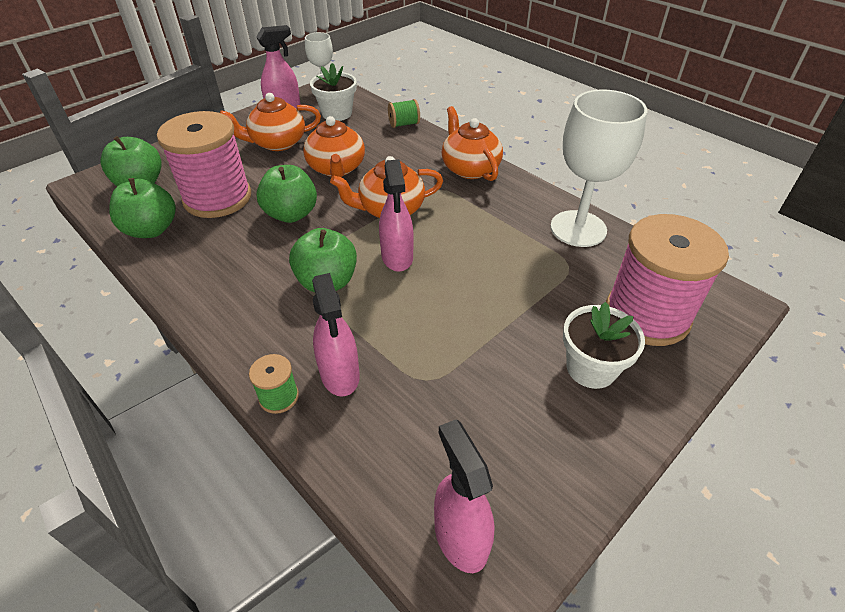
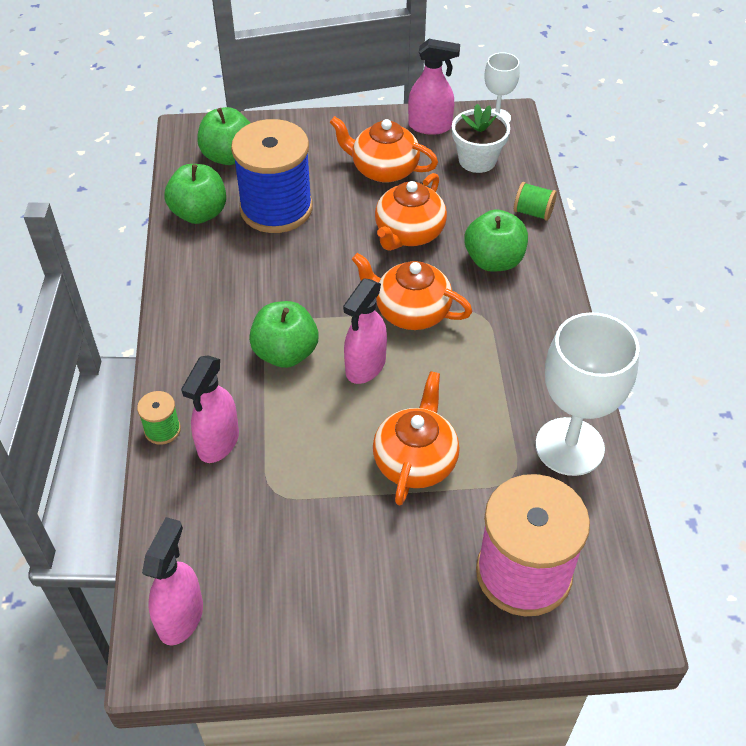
camera: 40 degrees right, 5 degrees up
pink spool [157,111,251,218] -> blue spool [231,119,313,233]
green apple [256,165,317,223] -> green apple moved to [464,209,528,272]
orange teapot [442,106,503,181] -> orange teapot moved to [373,371,460,505]
white flower pot [563,302,645,389] -> none

